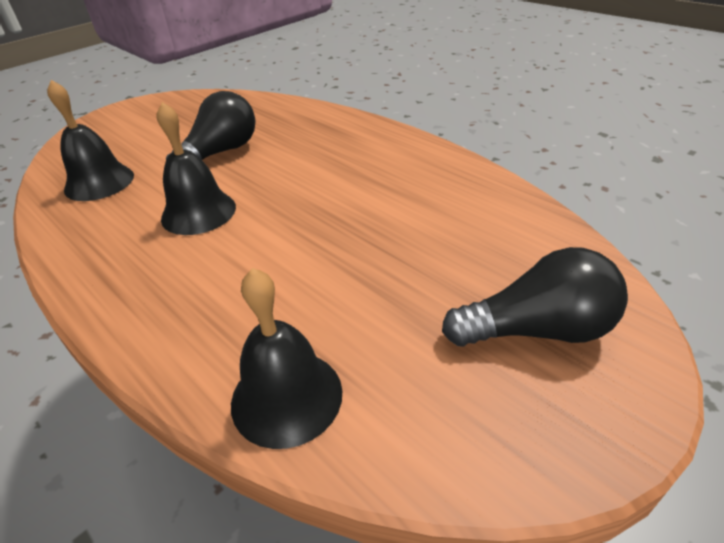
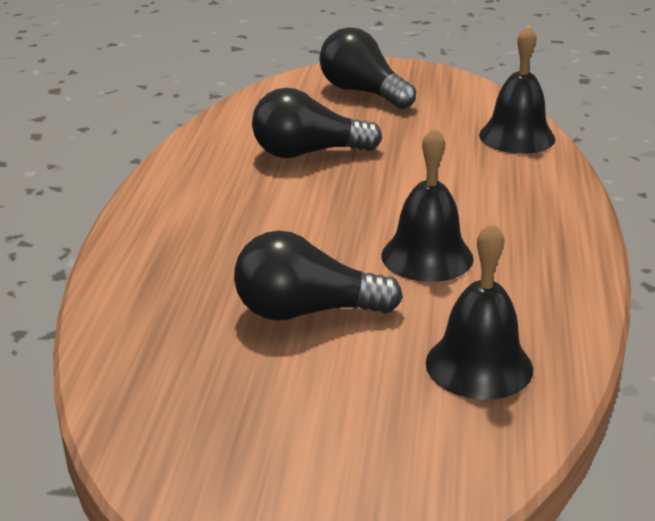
camera: 130 degrees left, 10 degrees down
none -> black light bulb [252,88,382,158]

